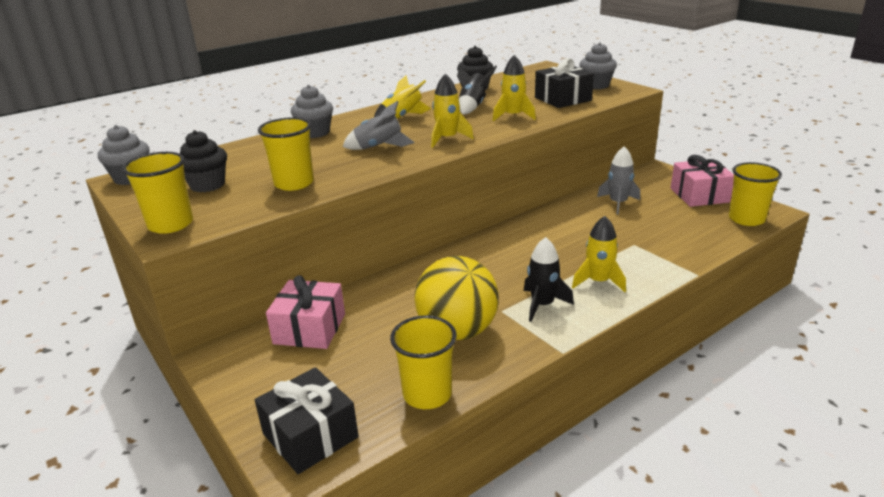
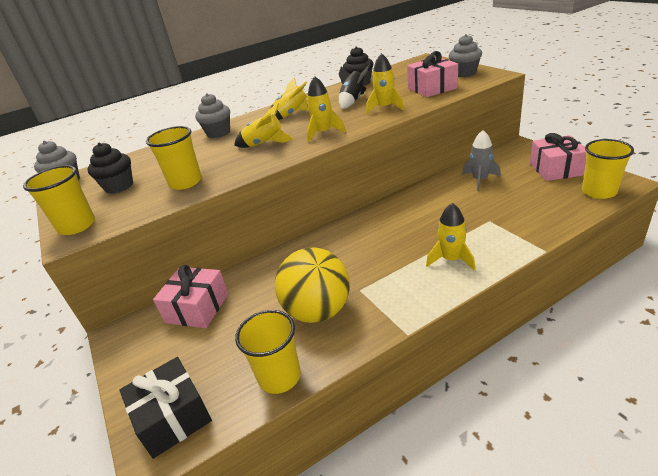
camera: 10 degrees right, 5 degrees up
grey rocket [343,101,415,150] -> yellow rocket [234,103,294,148]
black rocket [524,237,574,322] -> none
black gift [535,58,594,108] -> pink gift [407,51,458,97]

